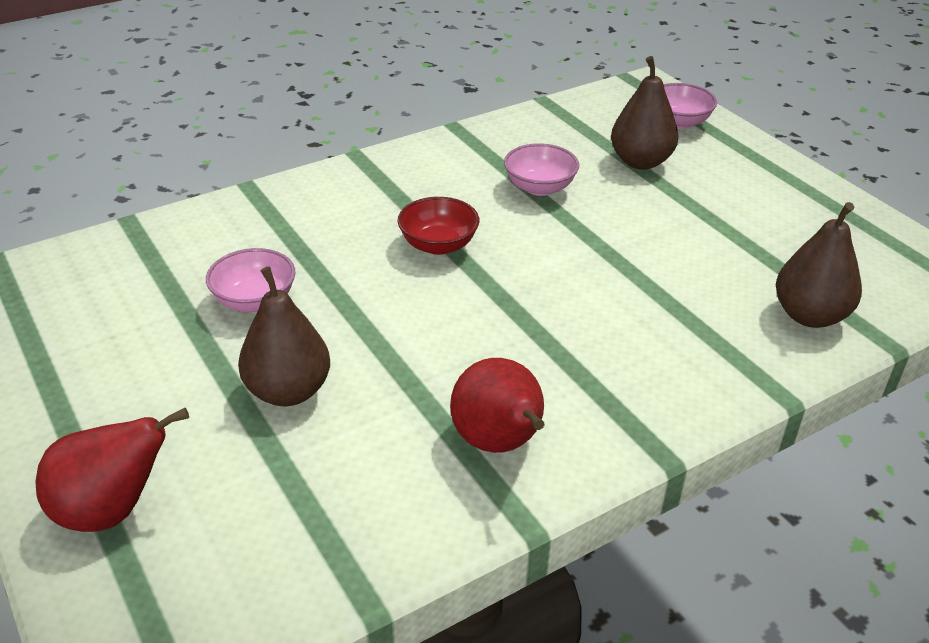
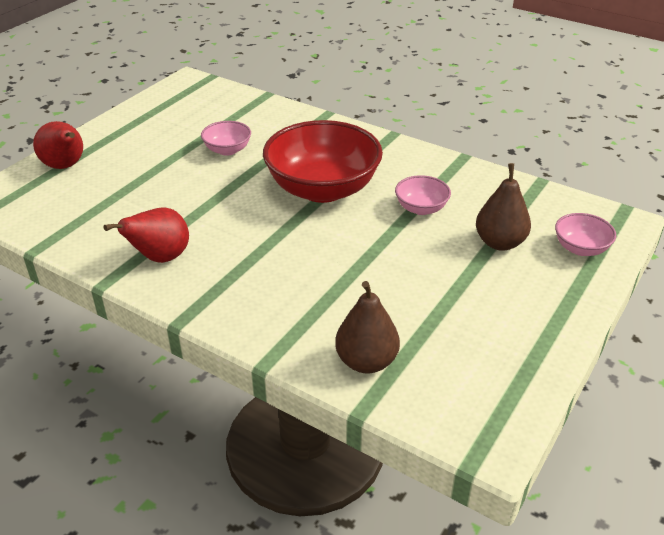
camera: 65 degrees right, 0 degrees up
brown pear [238,266,330,406] -> none
red bowl [397,197,479,255] -> red bowl [263,120,383,203], size x2.18

